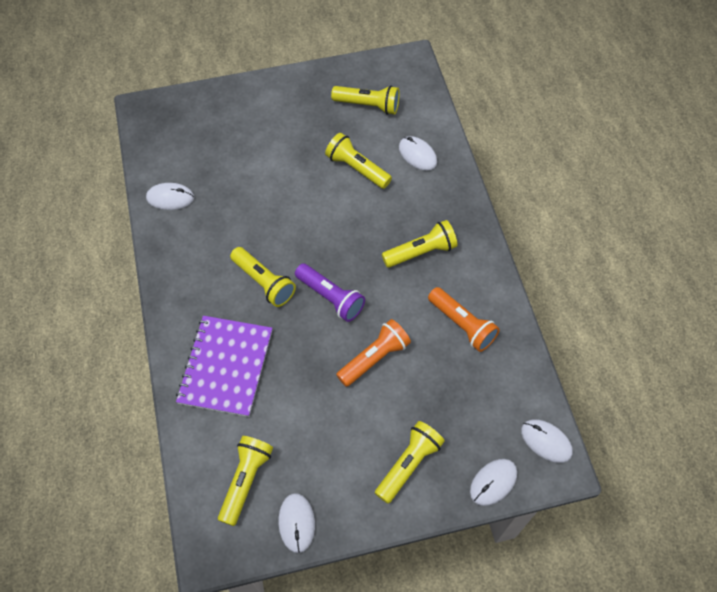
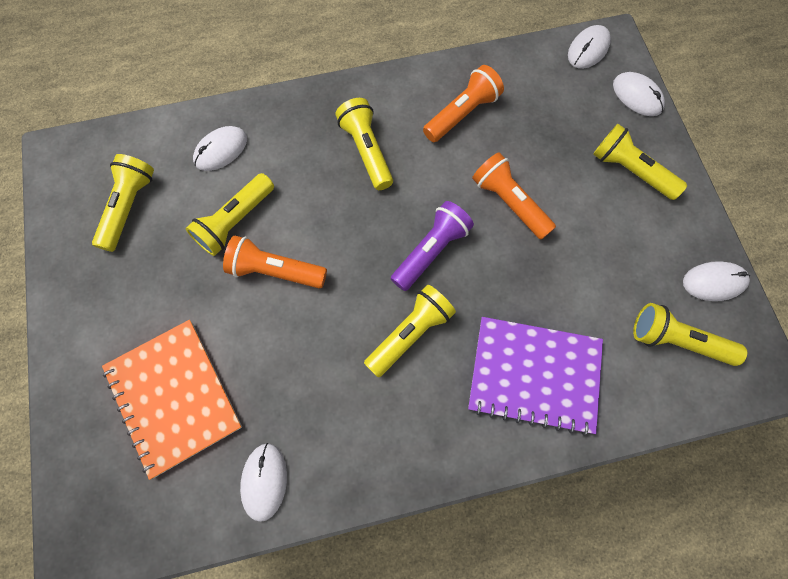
camera: 90 degrees left, 10 degrees up
none -> orange notebook [102,320,242,480]
none -> orange flashlight [223,235,327,288]

